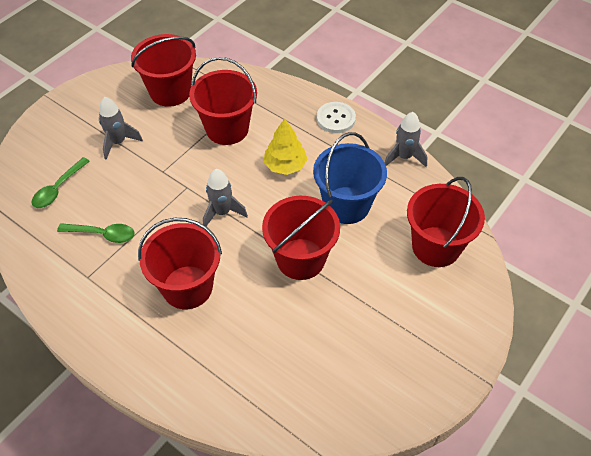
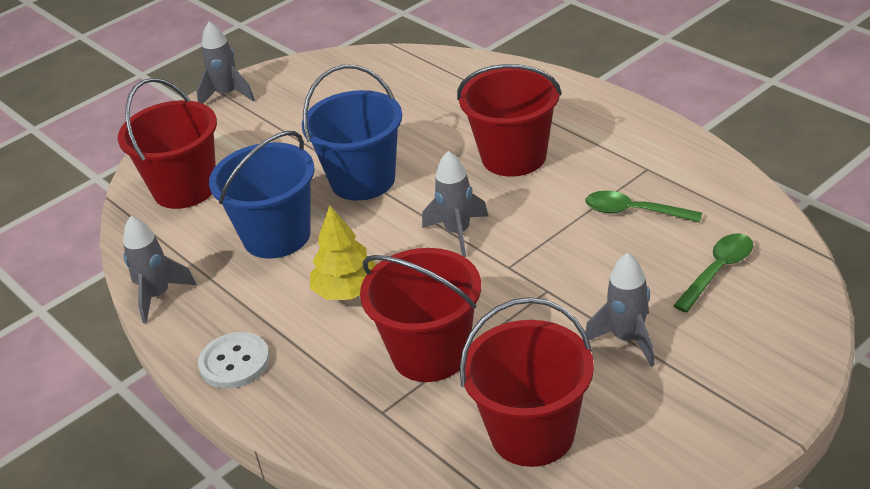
camera: 165 degrees left, 15 degrees down
red bucket [262,196,340,280] -> blue bucket [302,65,402,201]
none -> grey rocket [196,21,255,104]

